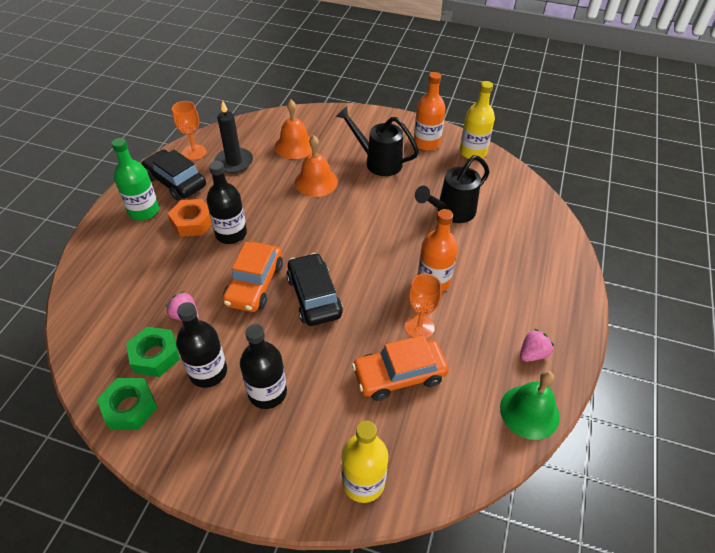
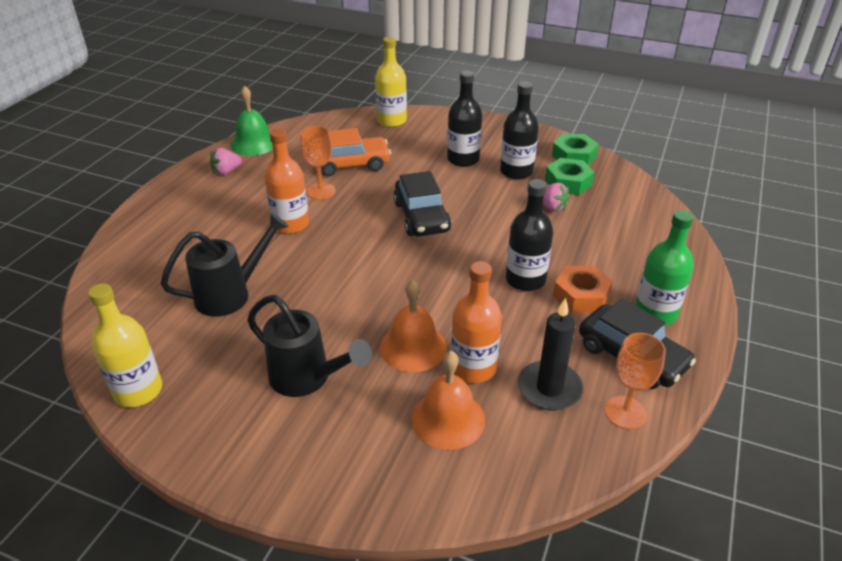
camera: 175 degrees left, 10 degrees down
orange car [223,242,283,312] -> none
orange bottle [414,72,445,151] -> orange bottle moved to [451,261,502,383]

